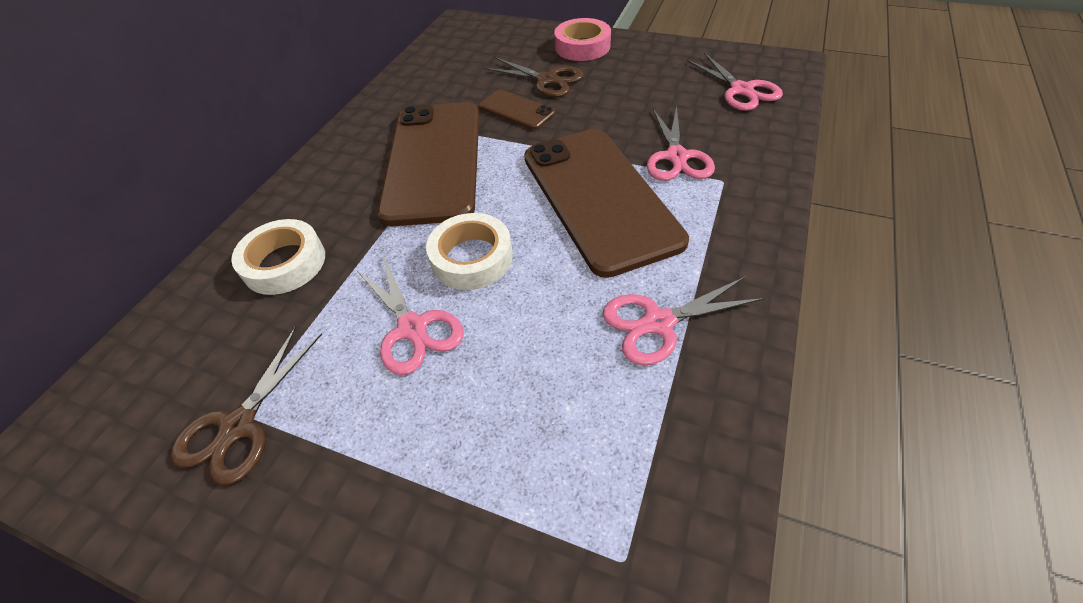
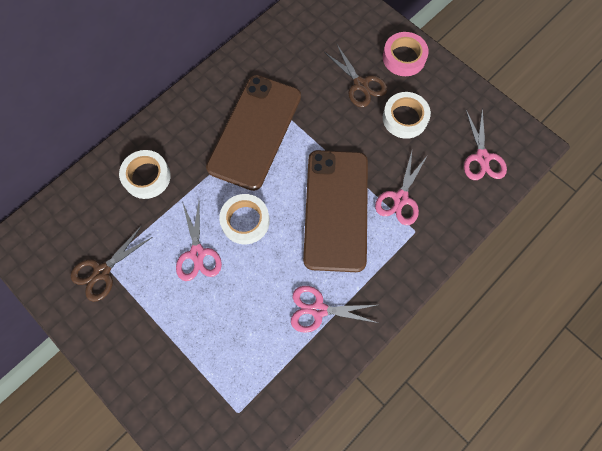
camera: 20 degrees right, 20 degrees up
brown phone [479,90,555,130] -> none
none -> white tape [383,92,431,139]

